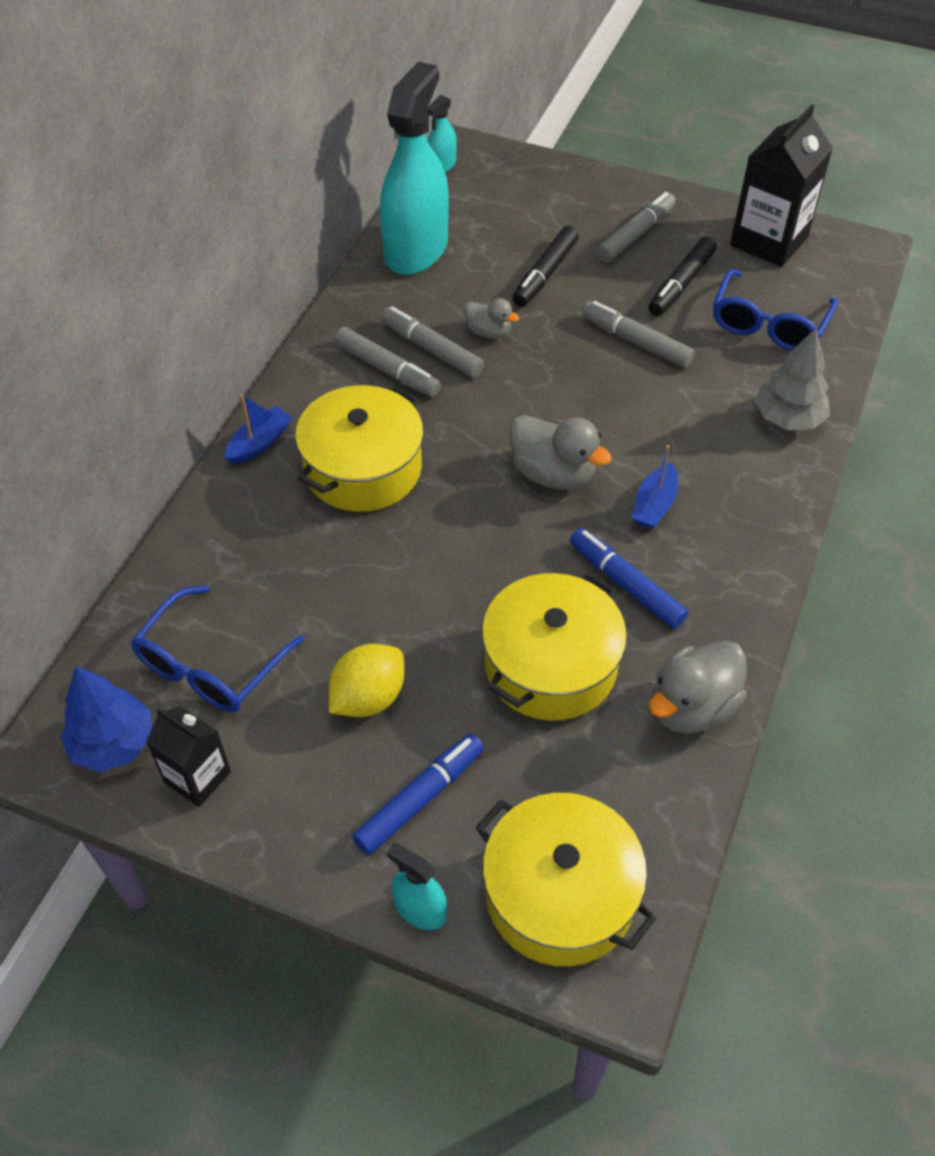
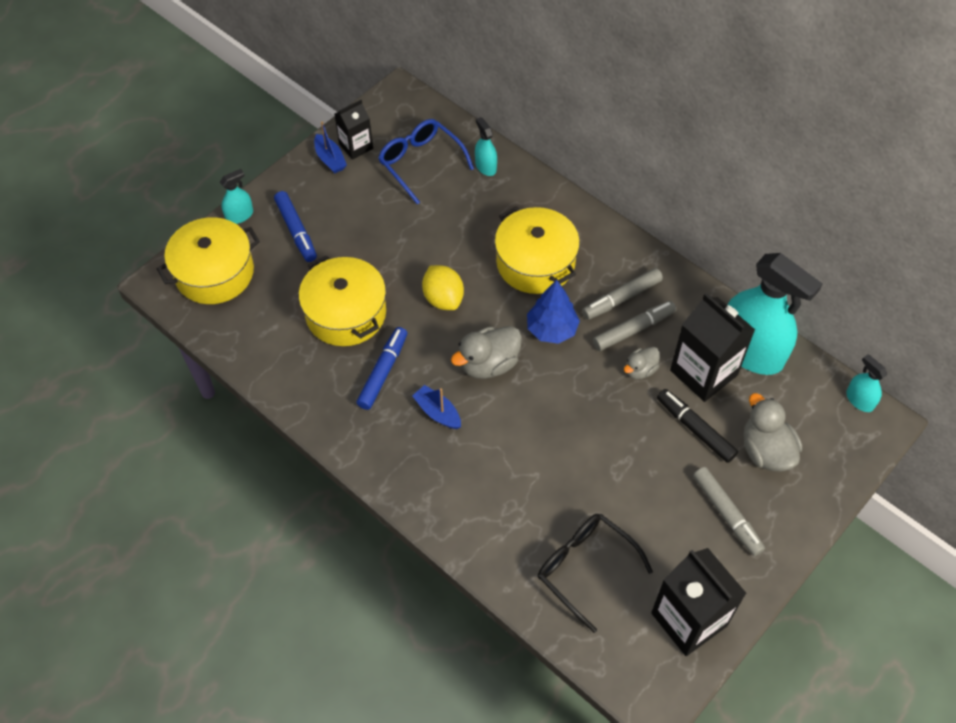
camera: 110 degrees right, 5 degrees up
blue tree [60,666,151,772] -> blue tree moved to [527,280,580,344]
blue boat [225,394,292,465] -> blue boat moved to [314,122,347,173]
yellow lemon [329,644,404,717] -> yellow lemon moved to [422,265,464,310]
blue marker [570,528,688,629] -> blue marker turned 45 degrees counterclockwise [356,327,407,410]
grey marker [582,301,695,368] -> none
black marker [649,236,717,316] -> none
grey duck [649,641,747,734] -> grey duck moved to [744,393,802,471]
blue glasses [713,269,838,351] -> black glasses [538,514,653,633]
grey tree [755,328,830,430] -> none
none -> turquoise spray bottle [475,117,497,176]
none -> black carton [670,293,755,402]

